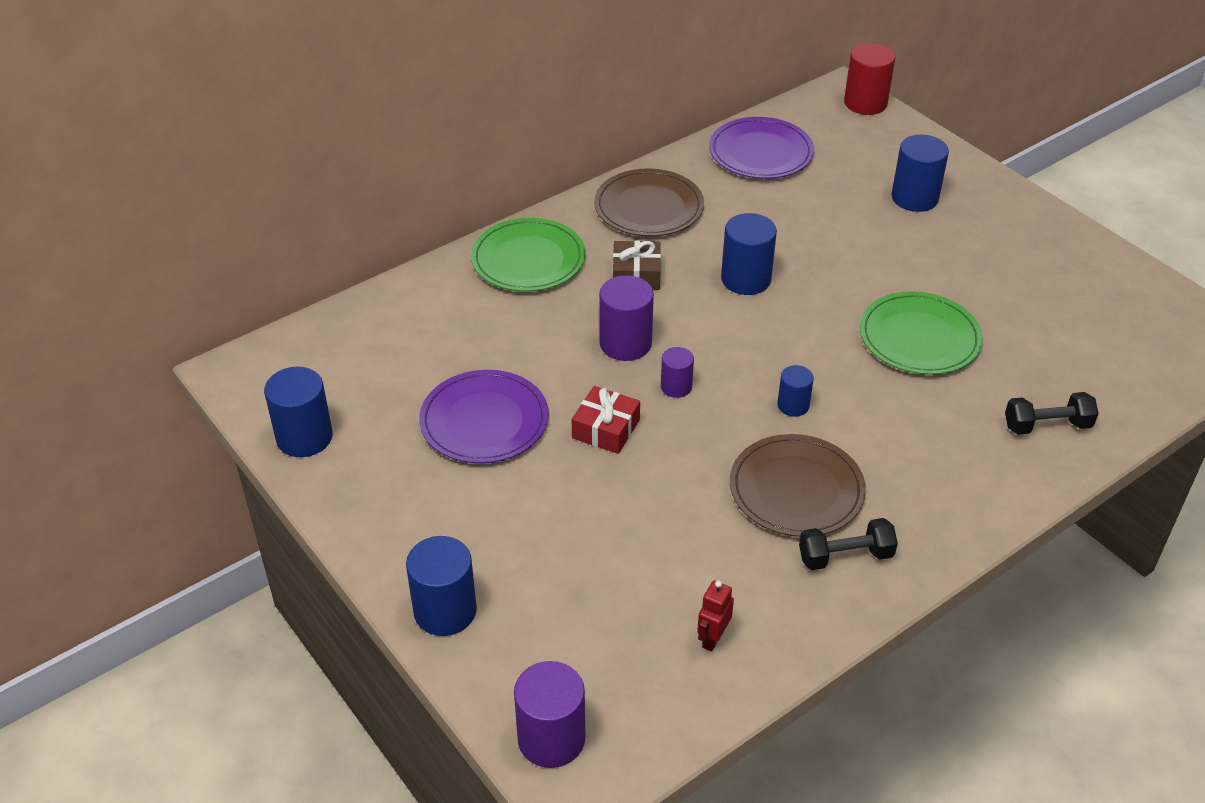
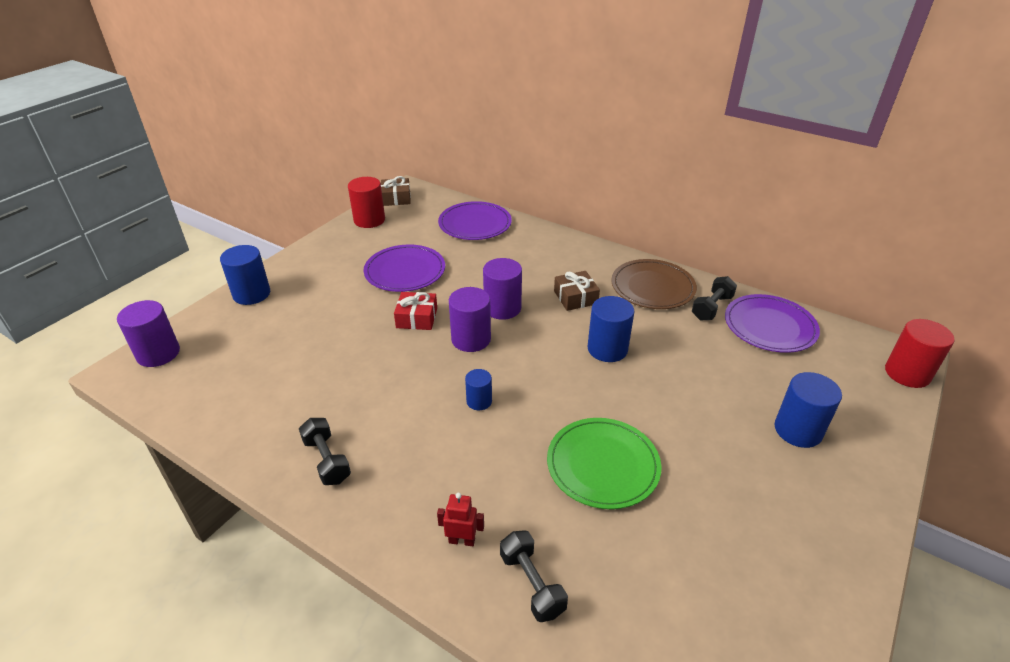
camera: 70 degrees right, 5 degrees down
blue cylinder [264,367,333,457] -> red cylinder [348,177,385,228]
green plate [471,218,585,292] -> none
purple cylinder [661,347,694,398] -> purple cylinder [449,287,491,352], size x1.72
red robot [697,580,734,652] -> red robot moved to [437,493,484,546]
brown plate [730,434,866,537] -> none
none -> brown gift [381,176,411,206]
none -> purple plate [438,201,512,240]
none -> black dumbbell [692,276,737,321]

